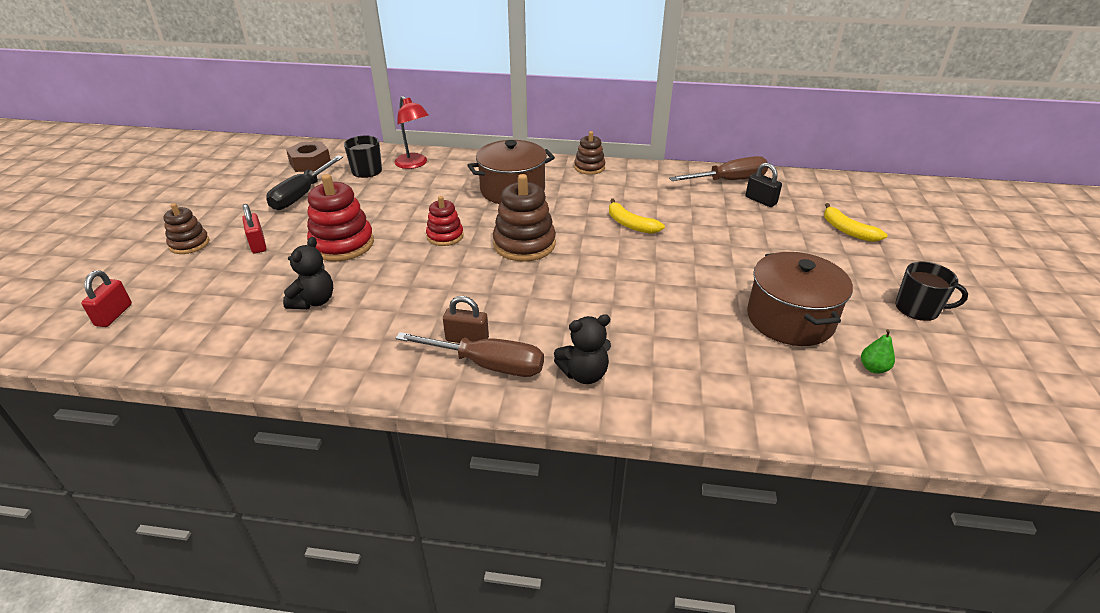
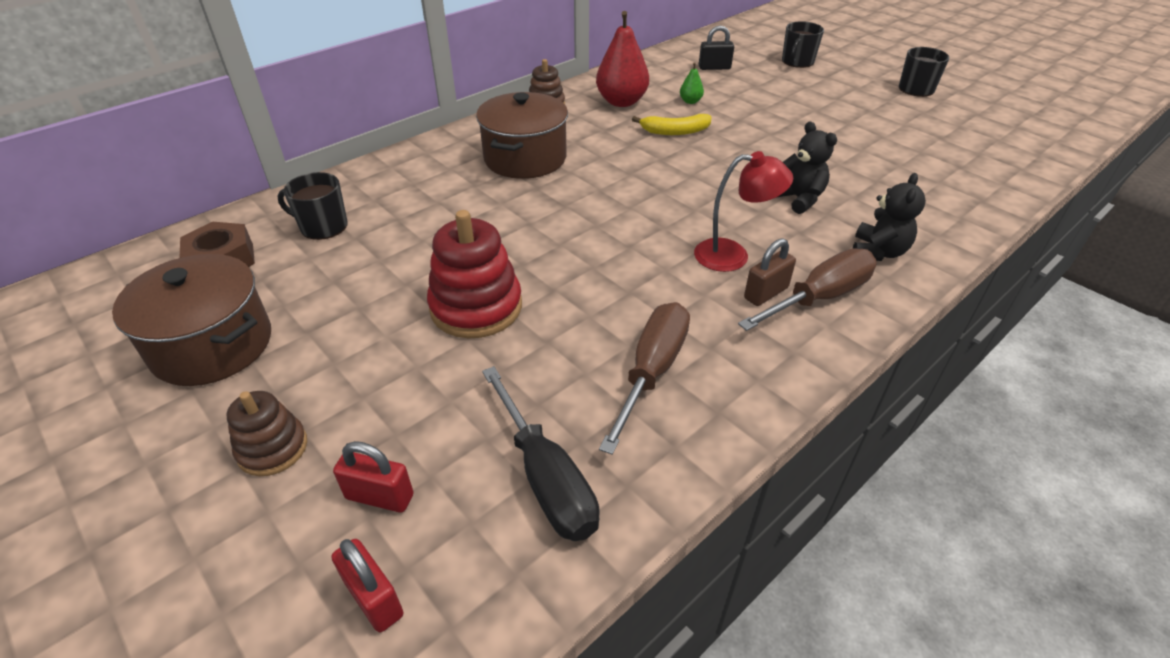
camera: 50 degrees left, 5 degrees up
red padlock [242,204,266,254] -> red padlock moved to [333,441,414,513]
black screwdriver [266,156,343,210] -> black screwdriver moved to [482,366,600,541]
black teddy bear [283,237,333,309] -> black teddy bear moved to [778,121,837,214]
red lamp [394,96,429,169] -> red lamp moved to [694,151,793,272]
red stacking toy [426,196,464,246] -> none
brown stacking toy [493,174,556,262] -> none
brown screwdriver [669,156,768,181] -> brown screwdriver moved to [599,302,690,455]
brown pot [747,252,853,346] -> brown pot moved to [112,254,271,386]
yellow banana [824,203,887,242] -> black mug [782,21,824,68]
green pear [861,329,895,374] -> green pear moved to [680,62,704,104]
none -> red pear [596,11,649,107]

